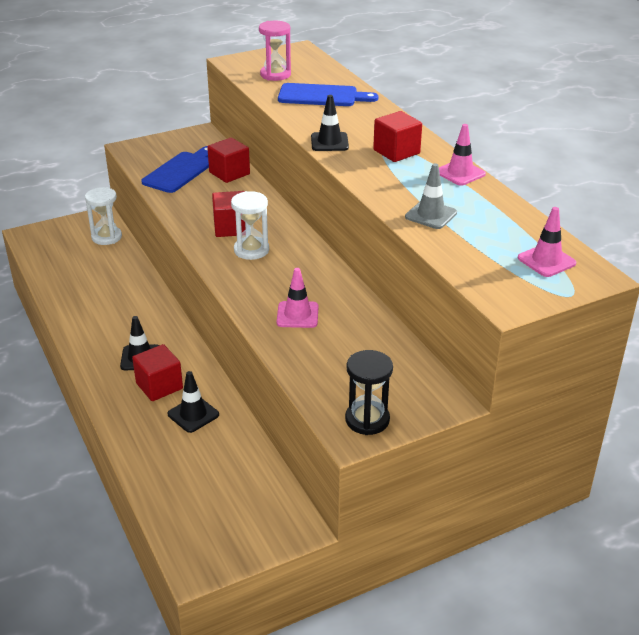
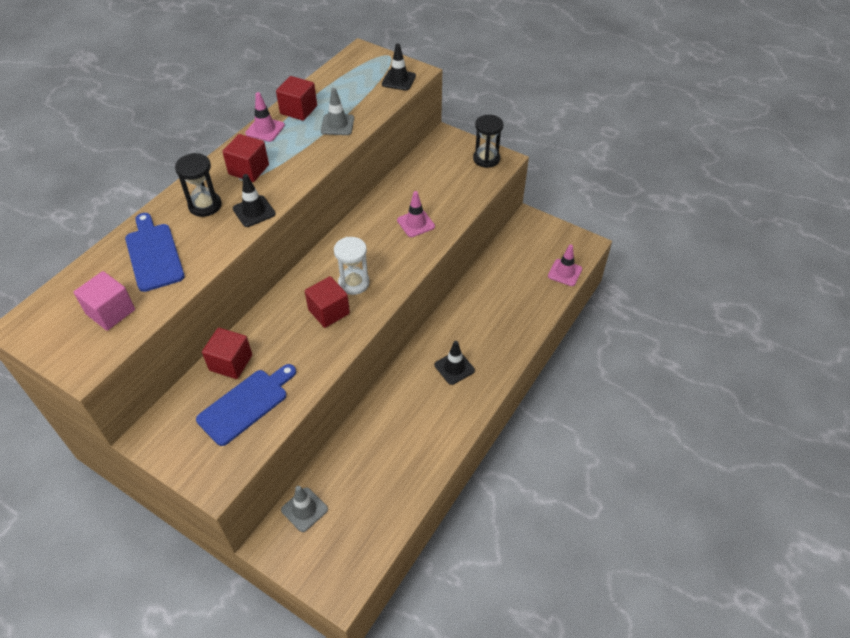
camera: 120 degrees left, 15 degrees up
white hourglass [85,187,122,245] -> grey traffic cone [281,486,328,532]
red cube [132,344,183,401] -> red cube moved to [276,76,317,121]
blue cutting board [141,146,209,193] -> blue cutting board turned 135 degrees clockwise [196,364,296,446]
black traffic cone [168,371,219,433] -> black traffic cone moved to [382,43,416,91]
pink hourglass [259,21,291,81] -> pink cube [74,271,135,331]
pink traffic cone [518,207,576,277] -> pink traffic cone moved to [548,244,582,286]
none -> black hourglass [175,153,222,217]

